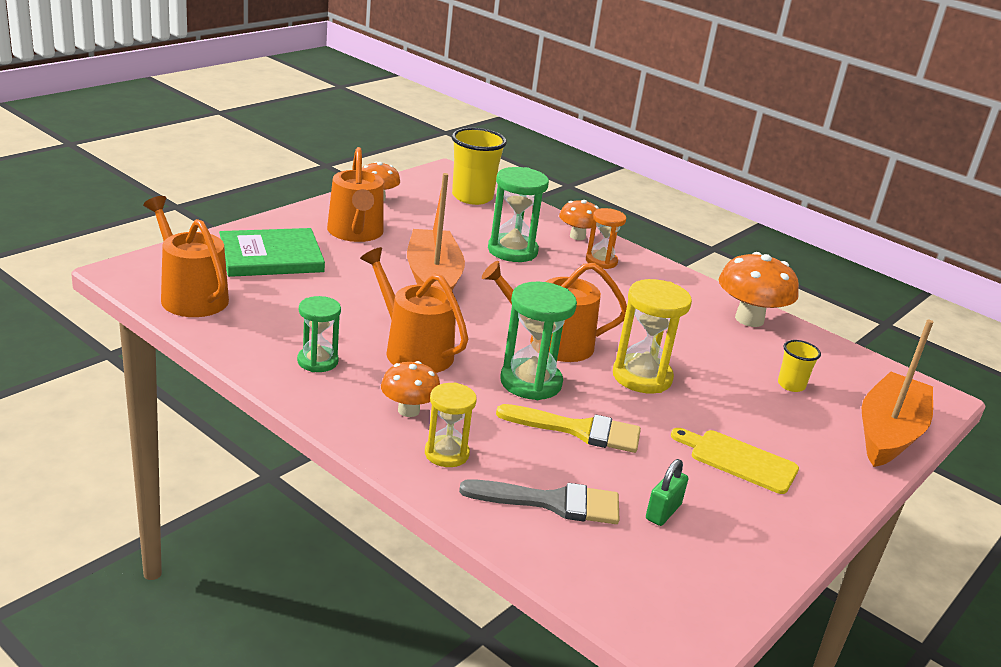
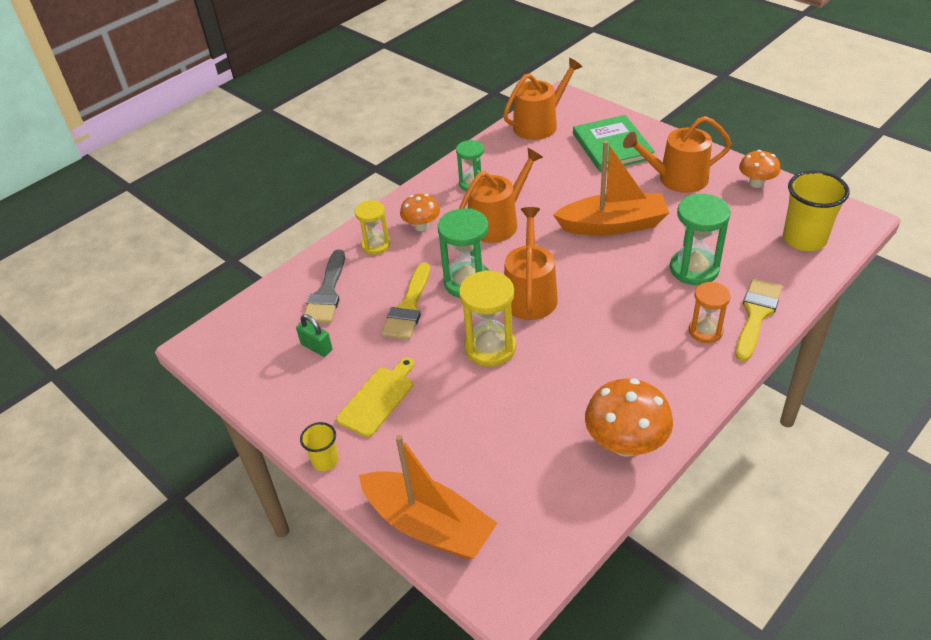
camera: 100 degrees right, 15 degrees up
orange mushroom [559,200,599,240] -> yellow brush [735,278,782,361]
yellow cup [778,340,821,392] -> yellow cup moved to [300,422,339,471]

